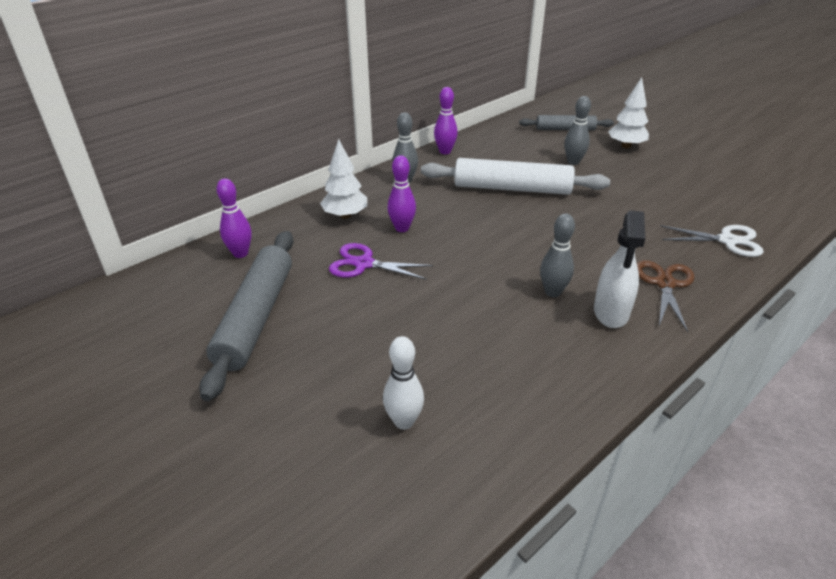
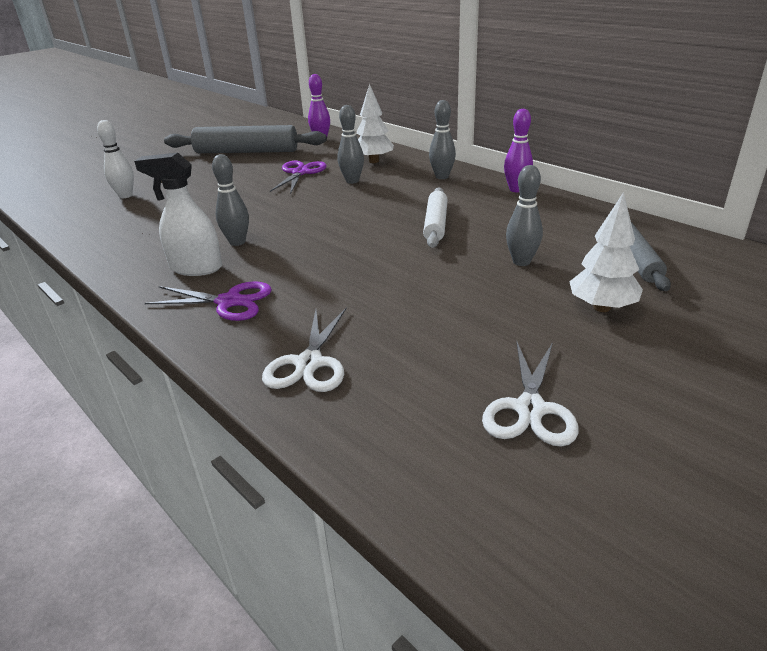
camera: 90 degrees right, 5 degrees down
purple bowling pin [388,155,416,232] -> grey bowling pin [338,105,364,184]
white rolling pin [421,158,610,195] -> white rolling pin [423,187,448,248], size x0.59
brown scissors [637,260,694,332] -> purple scissors [145,281,272,321]
none -> white scissors [482,340,579,447]

